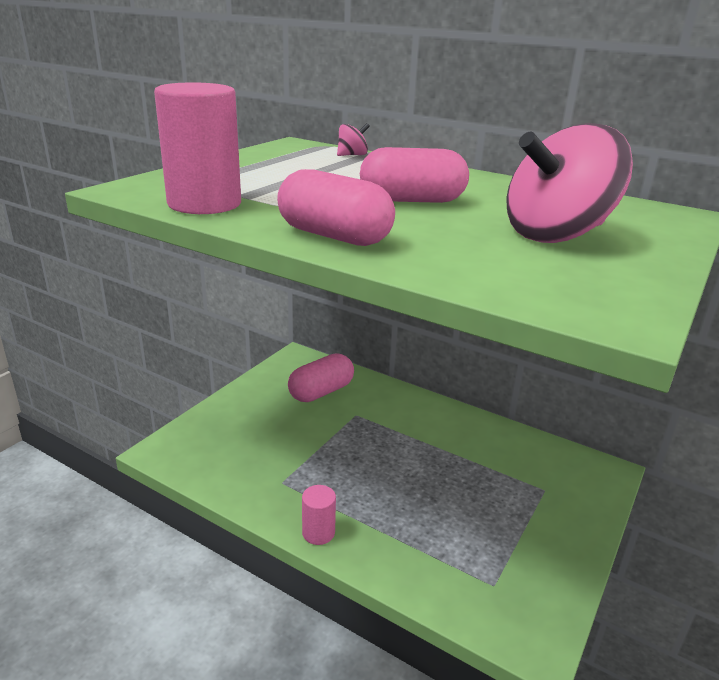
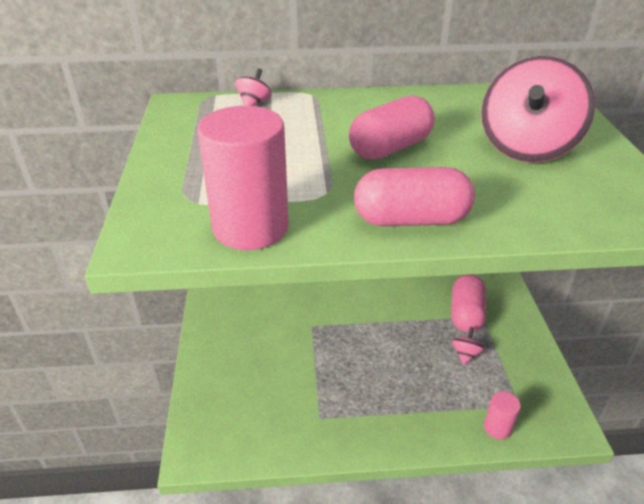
camera: 35 degrees left, 10 degrees up
pink capsule [288,353,354,402] -> pink capsule moved to [451,274,486,333]
pink cylinder [302,485,336,545] -> pink cylinder moved to [484,391,521,440]
none -> pink spinning top [452,327,485,365]

